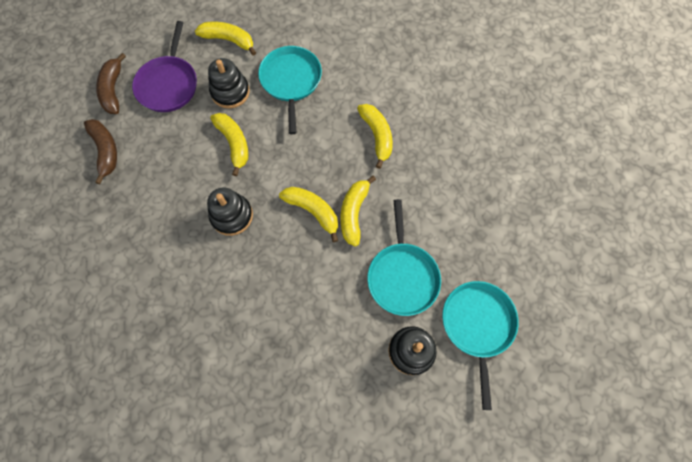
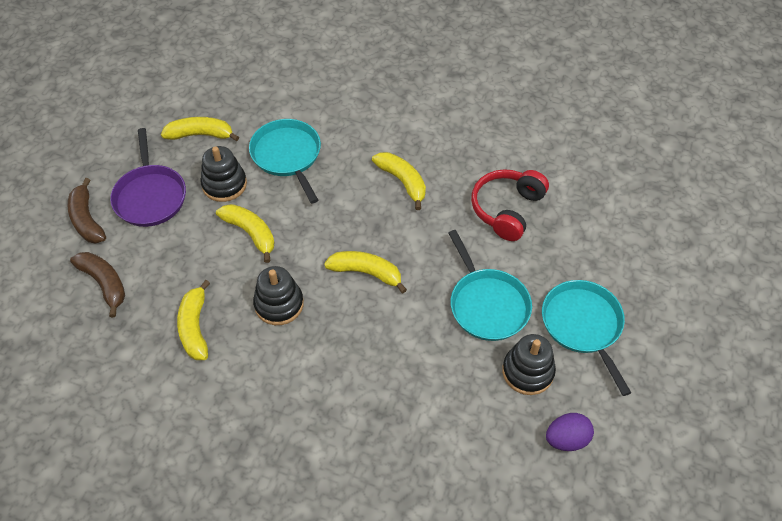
camera: 20 degrees left, 15 degrees down
yellow banana [341,176,376,247] -> yellow banana moved to [177,280,210,360]
none -> red headphones [471,169,549,241]
none -> purple egg [546,413,594,451]

